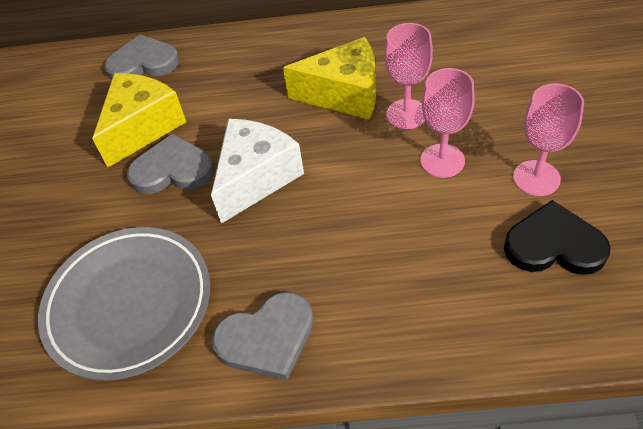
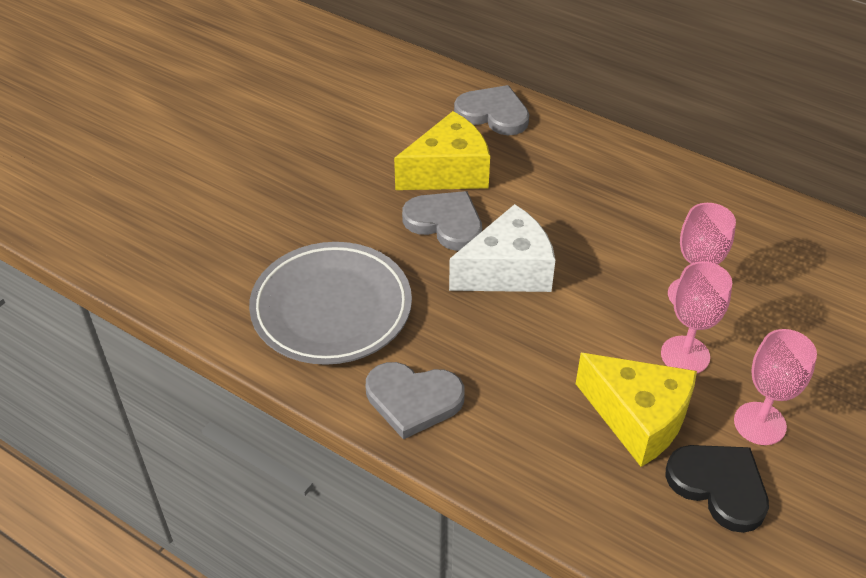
camera: 30 degrees right, 5 degrees down
yellow cheese [283,37,376,120] -> yellow cheese moved to [576,353,697,467]

